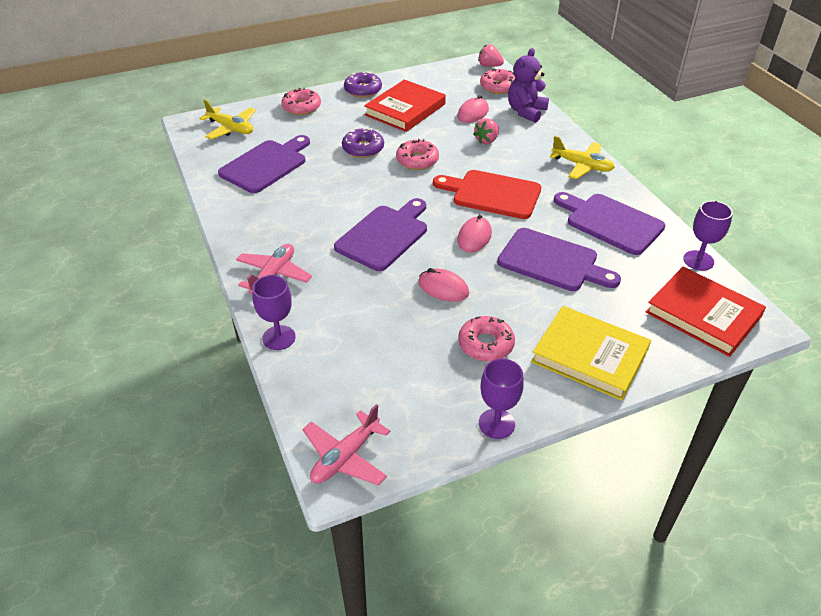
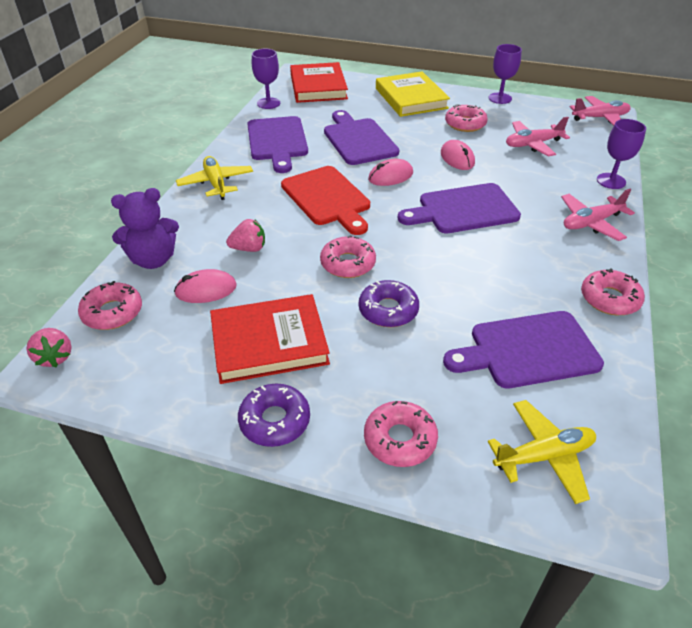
camera: 140 degrees left, 0 degrees up
yellow plane [199,99,256,140] -> yellow plane turned 90 degrees clockwise [488,400,596,504]
none -> pink plane [506,117,570,156]
none -> pink donut [581,268,645,315]

